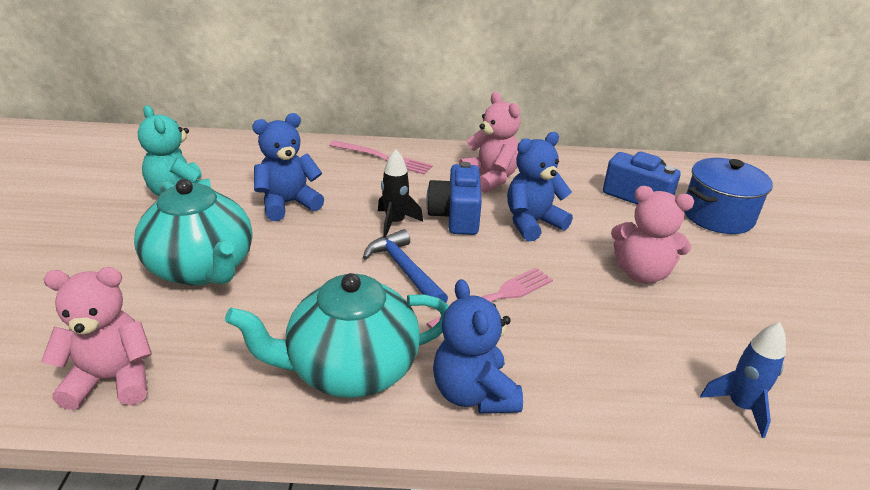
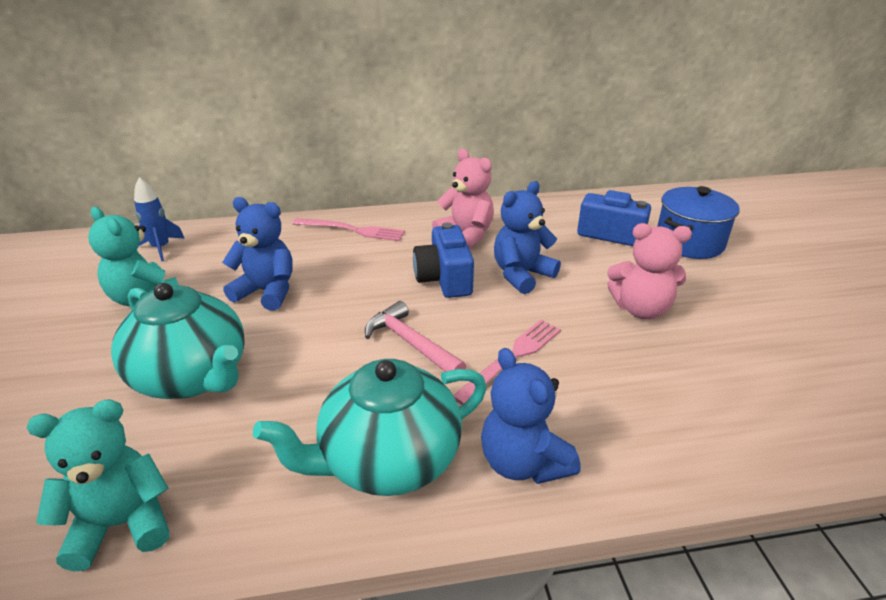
camera: 10 degrees left, 0 degrees up
pink teddy bear [41,267,152,410] -> turquoise teddy bear [27,399,170,571]
blue teddy bear [252,113,324,221] -> blue teddy bear turned 60 degrees clockwise [222,197,293,311]
blue hammer [363,229,448,303] -> pink hammer [365,301,466,372]
black rocket [378,149,423,238] -> none
blue rocket [700,322,786,438] -> blue rocket moved to [134,177,185,262]

